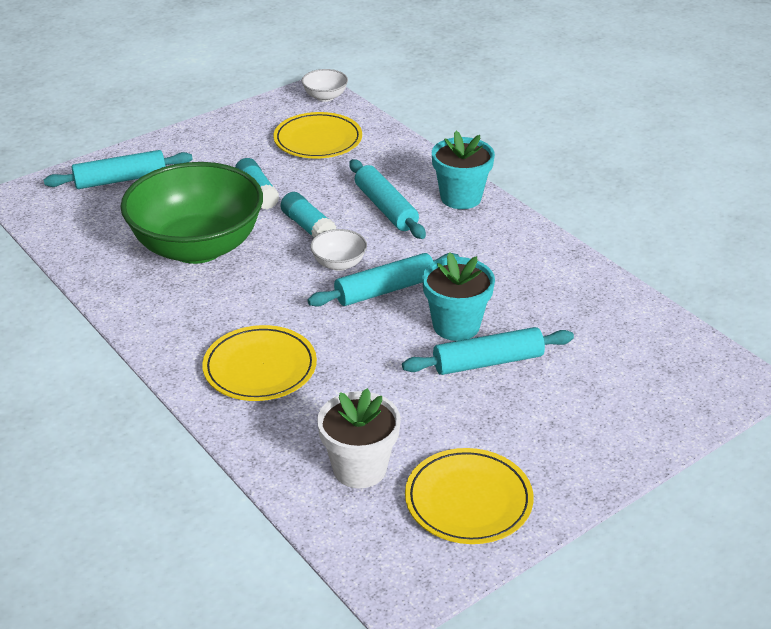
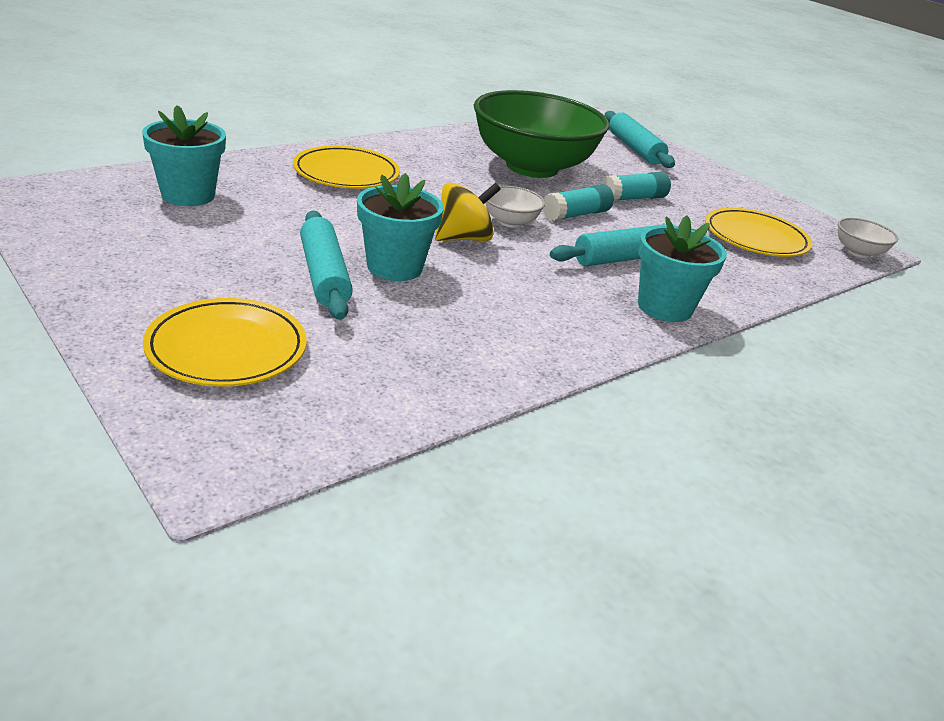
camera: 85 degrees right, 5 degrees down
turquoise rolling pin [308,253,459,307] -> yellow spinning top [435,183,501,241]
white flower pot [317,388,401,489] -> turquoise flower pot [142,105,226,206]
yellow plate [405,448,534,544] -> yellow plate moved to [143,298,307,387]

